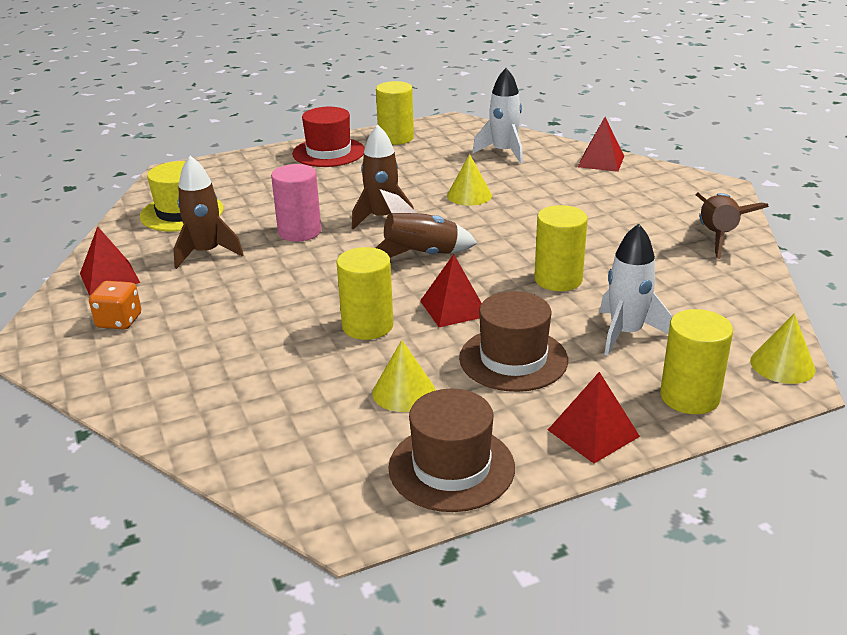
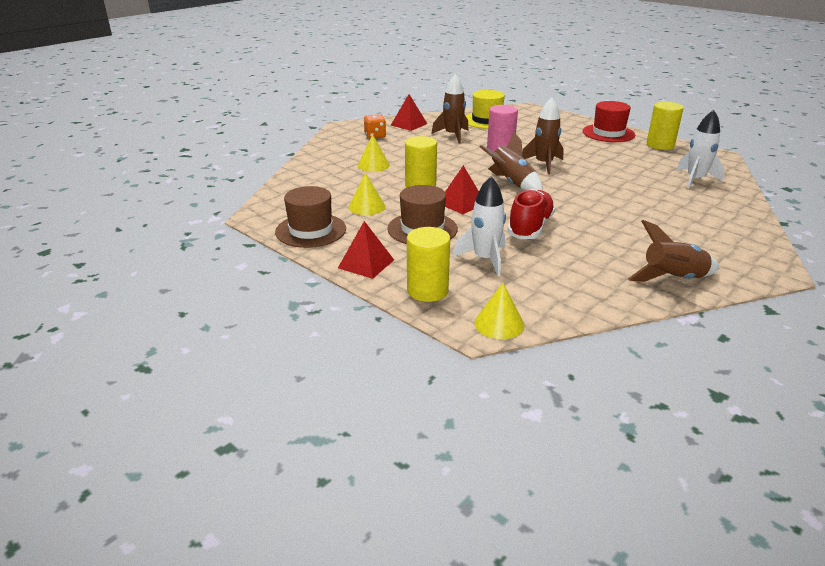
camera: 65 degrees right, 0 degrees up
yellow cone [447,154,492,206] -> yellow cone moved to [358,134,390,172]
yellow cylinder [534,205,588,291] -> red shoe [507,189,556,239]
red pyramid [578,117,624,172] -> none

